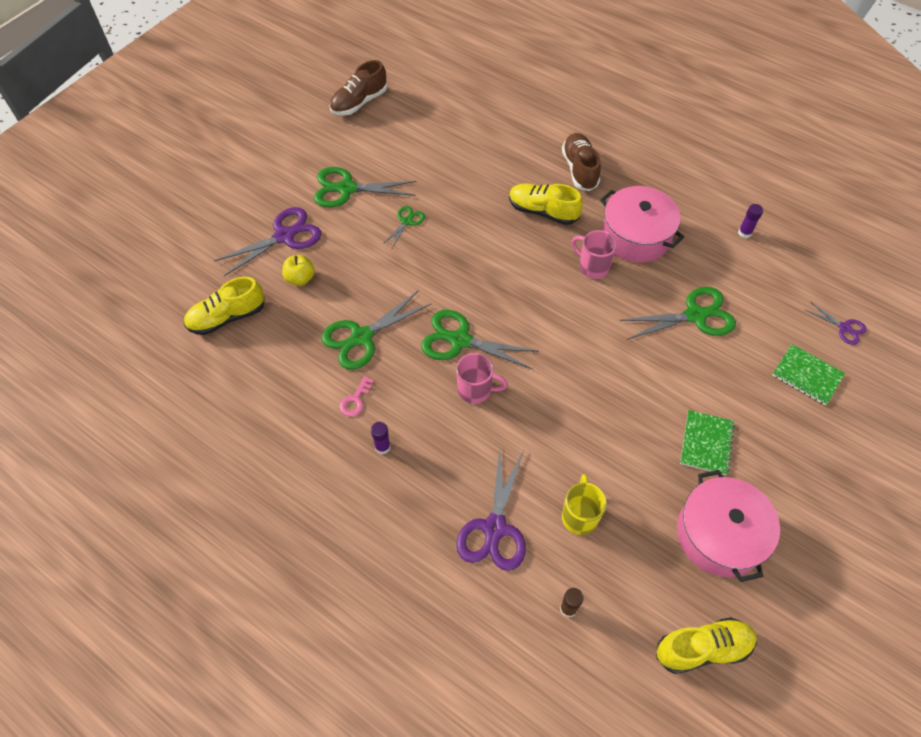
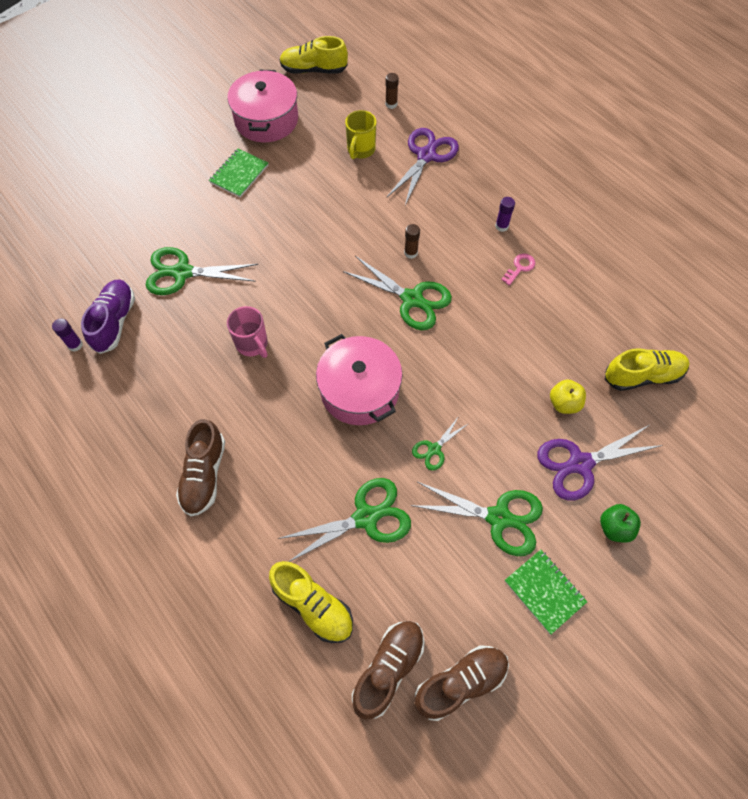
camera: 165 degrees left, 5 degrees up
green scissors [321,290,431,370] -> green scissors moved to [278,478,411,562]
pink mug [456,353,508,404] -> brown glue stick [404,224,420,259]
yellow shoe [509,183,583,225] -> yellow shoe moved to [269,561,353,643]
pink pot [600,186,684,263] -> pink pot moved to [316,334,403,425]
green notebook [773,344,845,405] -> green notebook moved to [505,550,587,634]
purple scissors [805,302,867,345] -> none
none -> purple shoe [81,279,135,354]
none -> brown shoe [352,621,425,720]
none -> green apple [600,504,641,543]

